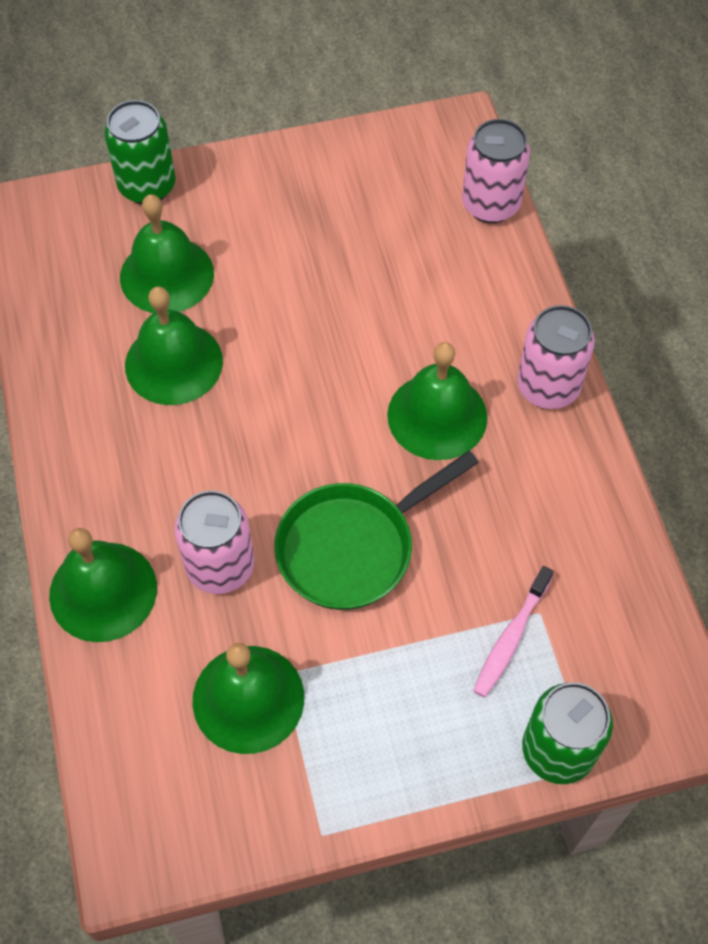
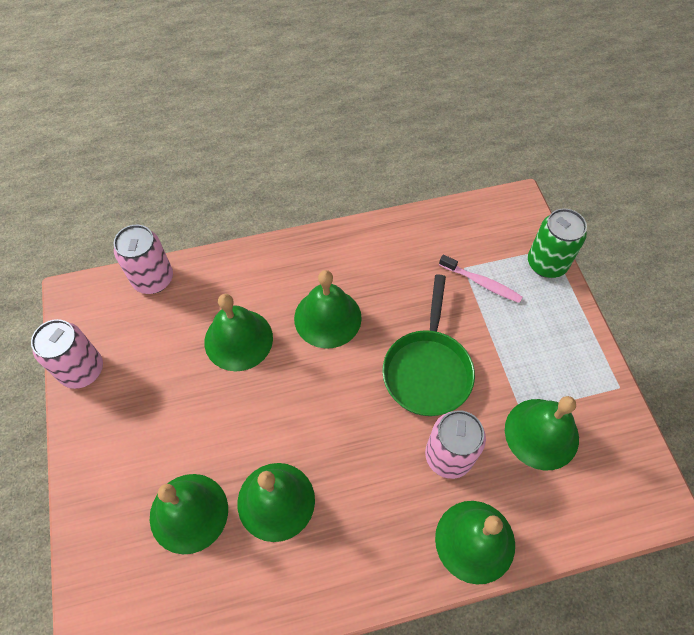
camera: 90 degrees left, 0 degrees up
green can [104,100,176,204] -> none
green pan [274,451,479,610] -> green pan turned 45 degrees clockwise [382,274,475,416]
pink can [517,305,595,409] -> pink can moved to [31,319,103,389]
none -> green bell [204,294,273,371]

